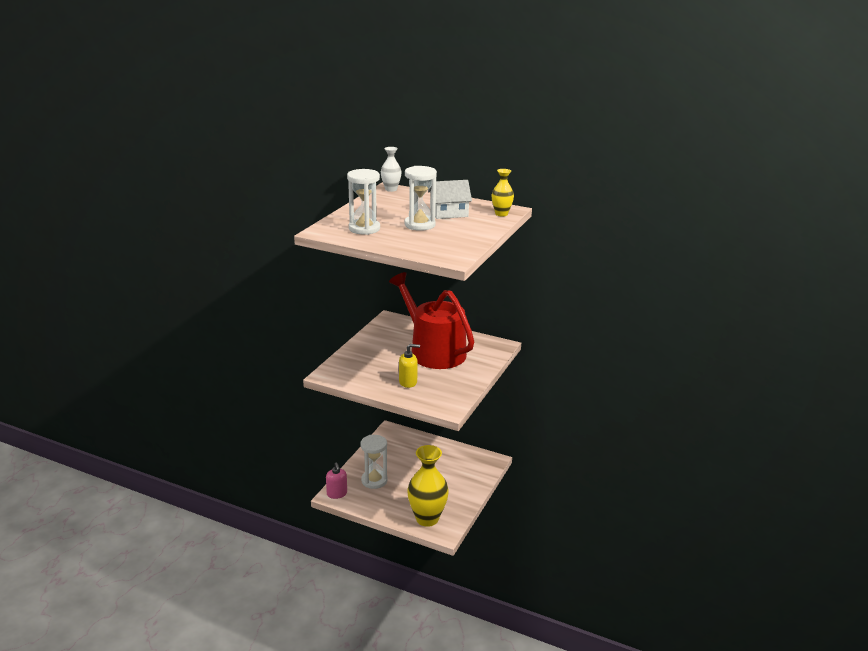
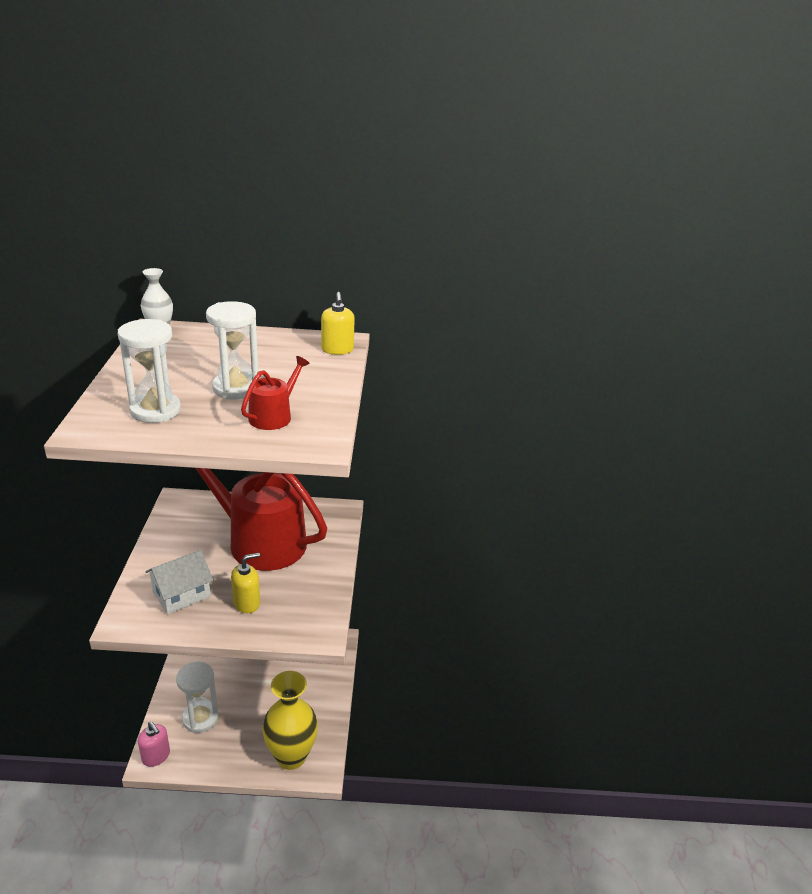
camera: 25 degrees left, 5 degrees up
white house [428,180,472,219] -> white house moved to [145,550,213,614]
yellow vase [492,169,514,216] -> yellow soap dispenser [321,292,355,355]
none -> red watering can [241,356,310,430]

